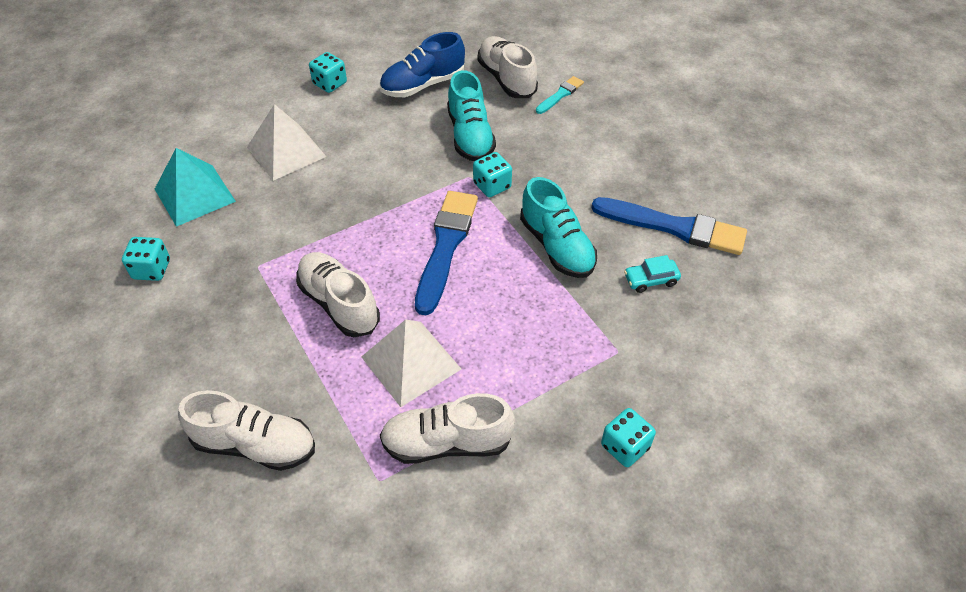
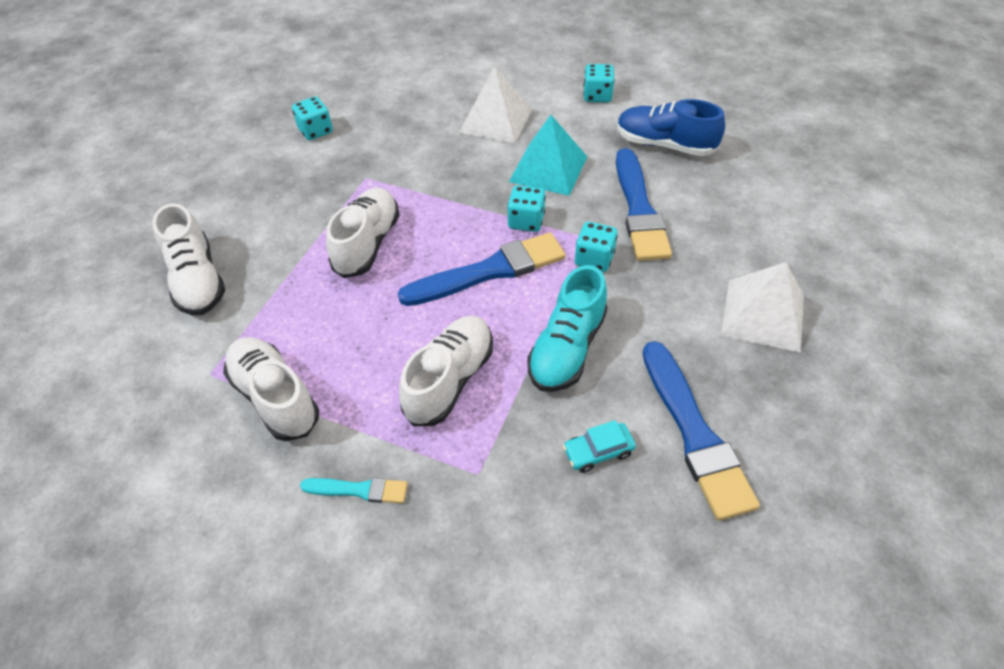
camera: 55 degrees right, 0 degrees up
turquoise pyramid [155,148,236,227] -> turquoise pyramid moved to [509,115,587,196]
white pyramid [361,319,461,407] -> white pyramid moved to [721,262,804,353]
turquoise shoe [447,70,496,161] -> blue brush [616,148,672,261]
white shoe [477,36,538,98] -> white shoe moved to [399,316,493,426]
turquoise brush [536,76,584,114] -> turquoise brush moved to [300,478,408,503]
turquoise dice [601,408,656,467] -> turquoise dice moved to [507,186,546,232]
turquoise car [624,255,681,293] -> turquoise car turned 60 degrees counterclockwise [563,420,636,473]

